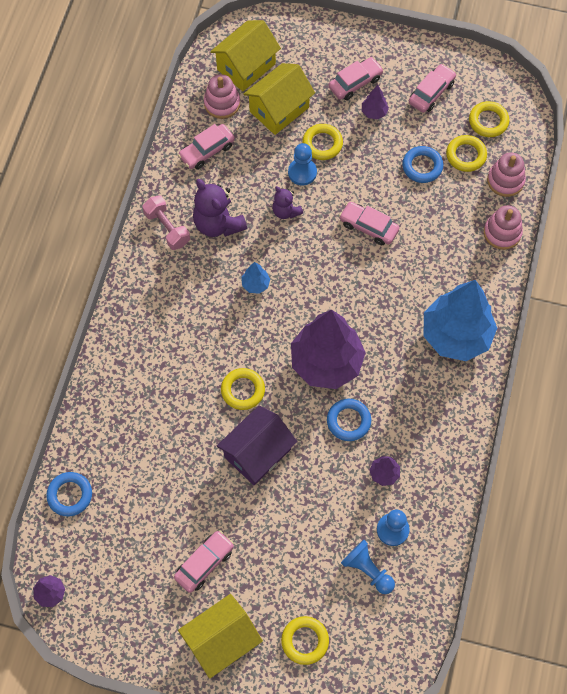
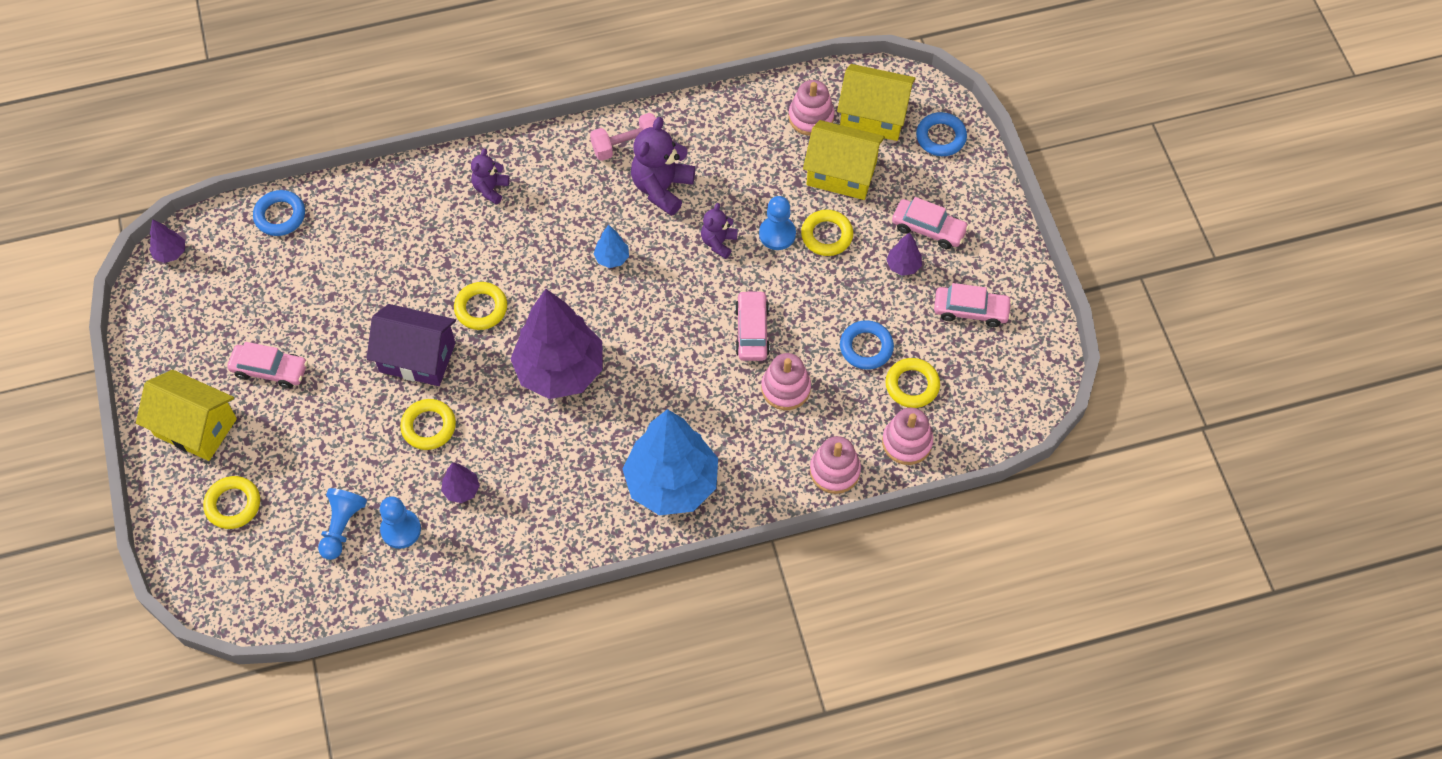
camera: 60 degrees right, 5 degrees down
pink dumbbell [142,195,190,250] -> pink dumbbell turned 45 degrees clockwise [590,113,656,161]
pink car [178,124,235,169] -> none
blue ring [327,399,371,441] -> blue ring moved to [916,112,967,156]
yellow ring [469,101,509,137] -> yellow ring moved to [400,399,456,450]
none -> purple teddy bear [471,148,510,205]
none -> pink stacking toy [761,353,811,410]

